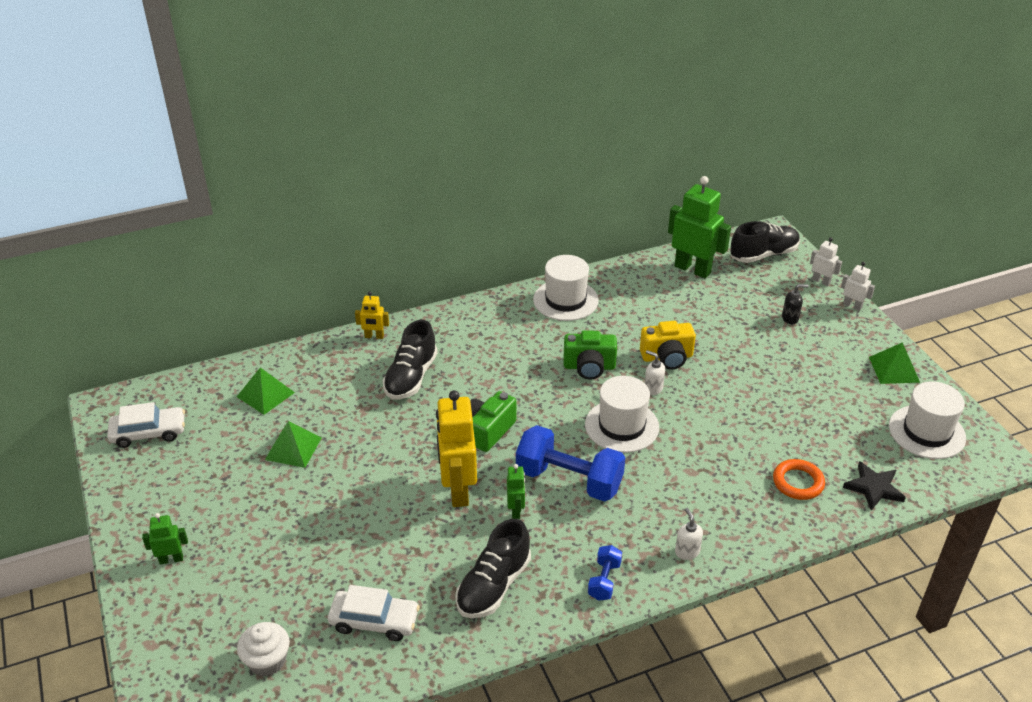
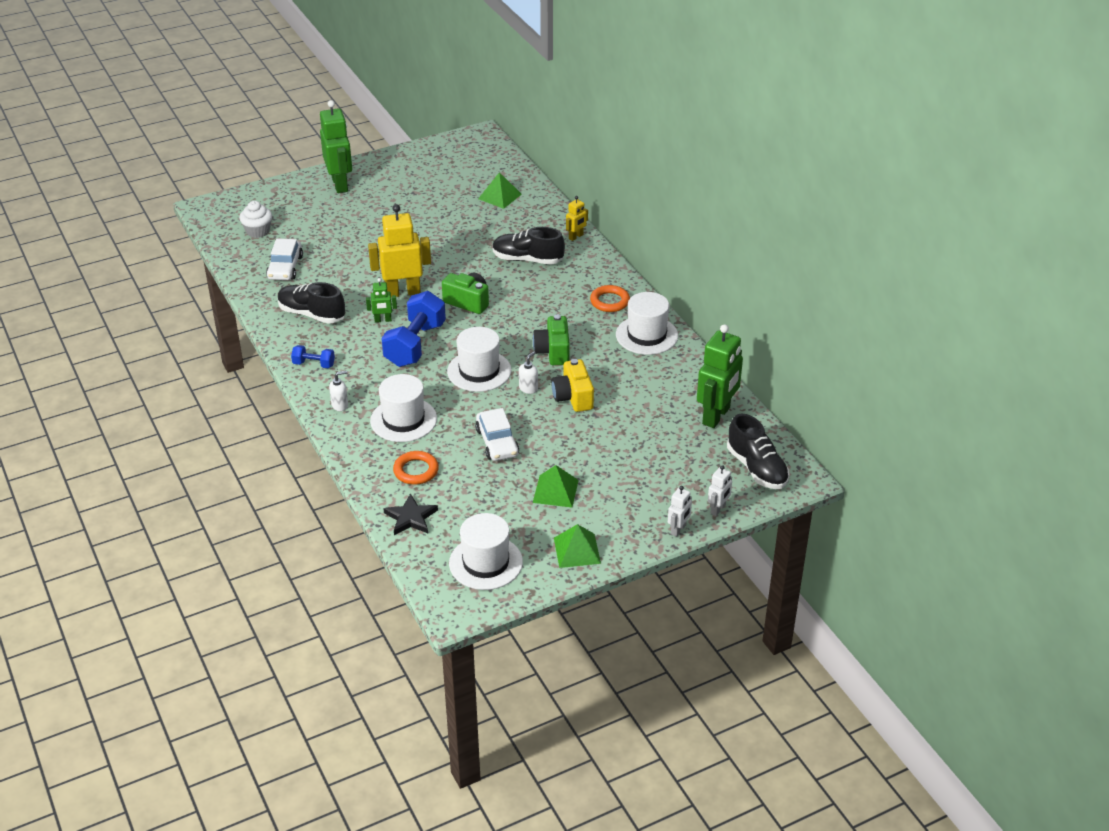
camera: 85 degrees right, 0 degrees up
white car [107,402,185,448] -> white car moved to [475,408,519,461]
green robot [142,513,188,564] -> green robot [320,100,352,193], size x2.06
green pyramid [265,421,322,468] -> green pyramid moved to [533,465,579,507]
yellow robot [355,291,389,339] -> yellow robot turned 135 degrees counterclockwise [566,196,588,241]
black soap dispenser [782,284,809,324] -> none
none -> white hat [370,374,437,442]
none -> orange ring [590,285,630,312]

